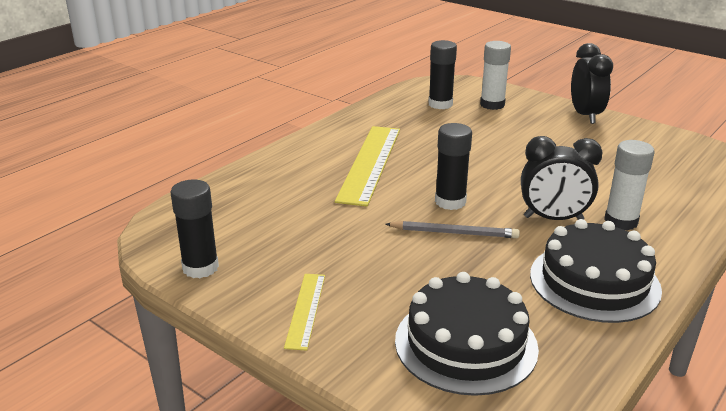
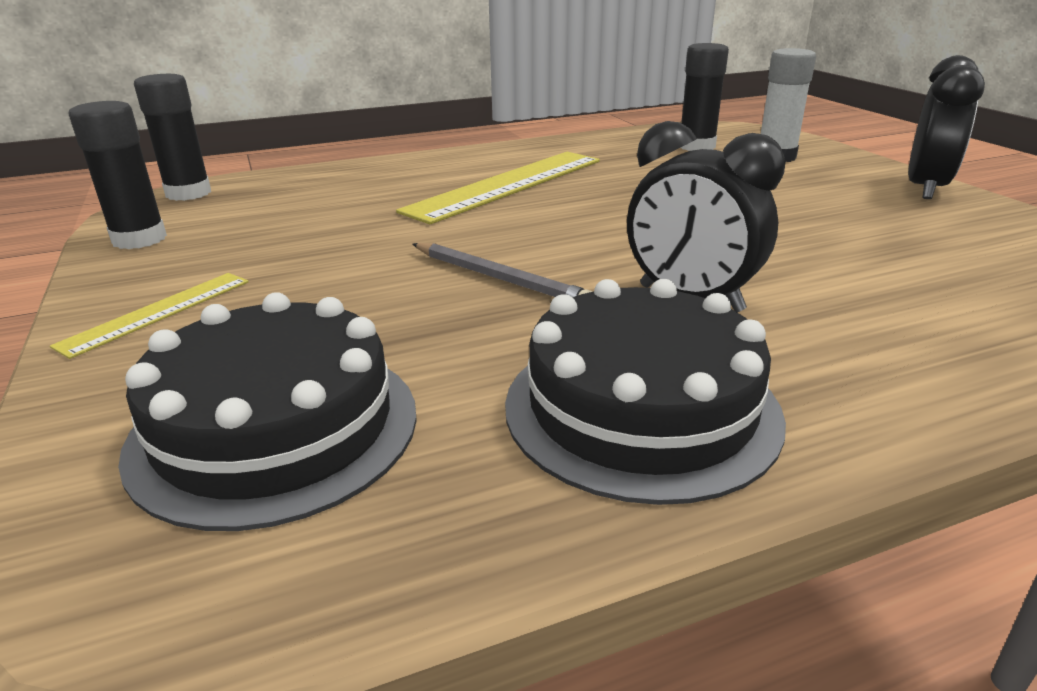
camera: 30 degrees right, 0 degrees up
black glue stick [435,123,472,210] -> black glue stick moved to [134,74,211,201]
white glue stick [604,140,655,231] -> none

